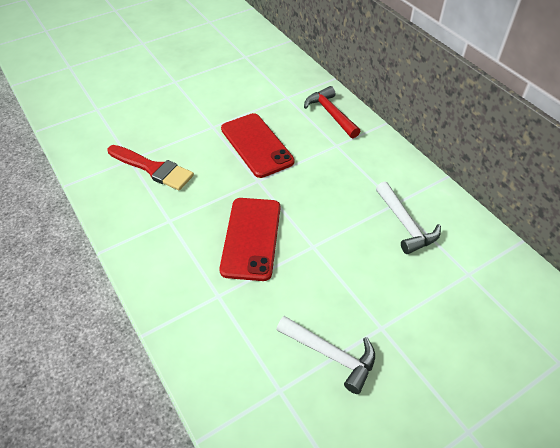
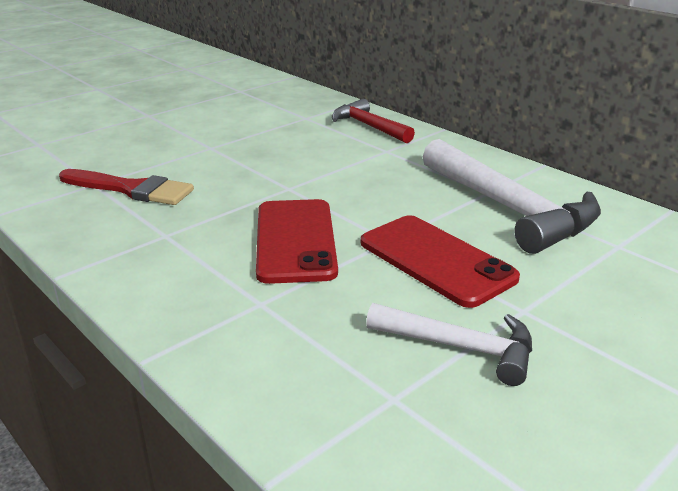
camera: 10 degrees left, 20 degrees down
red phone [221,113,295,178] -> red phone moved to [361,215,520,308]
white hammer [376,181,441,254] -> white hammer [423,139,601,254], size x1.69

